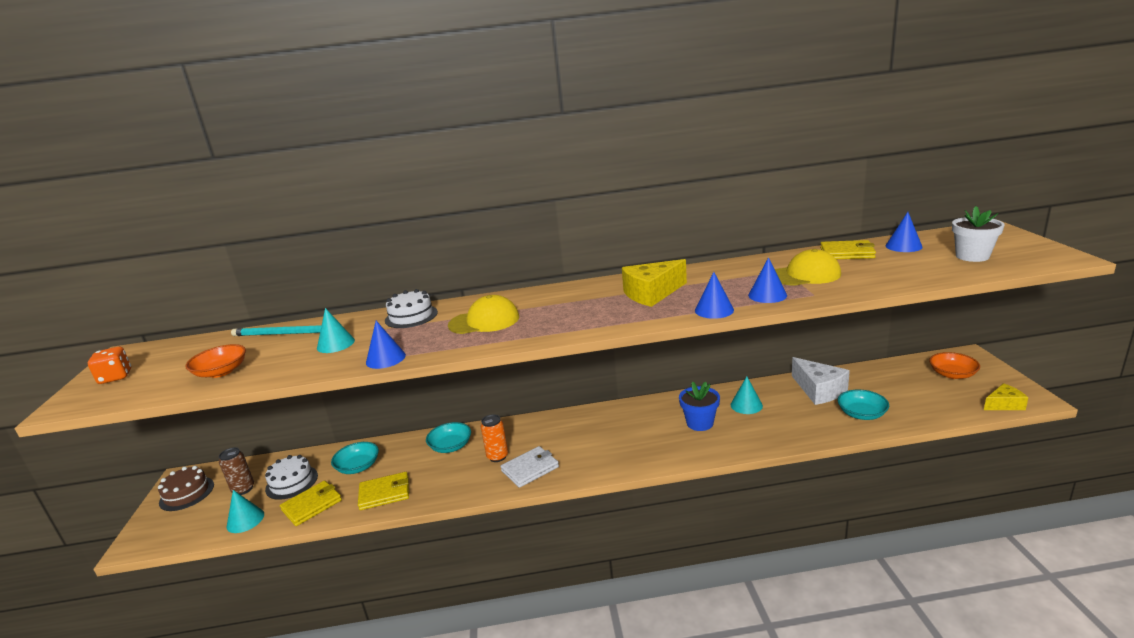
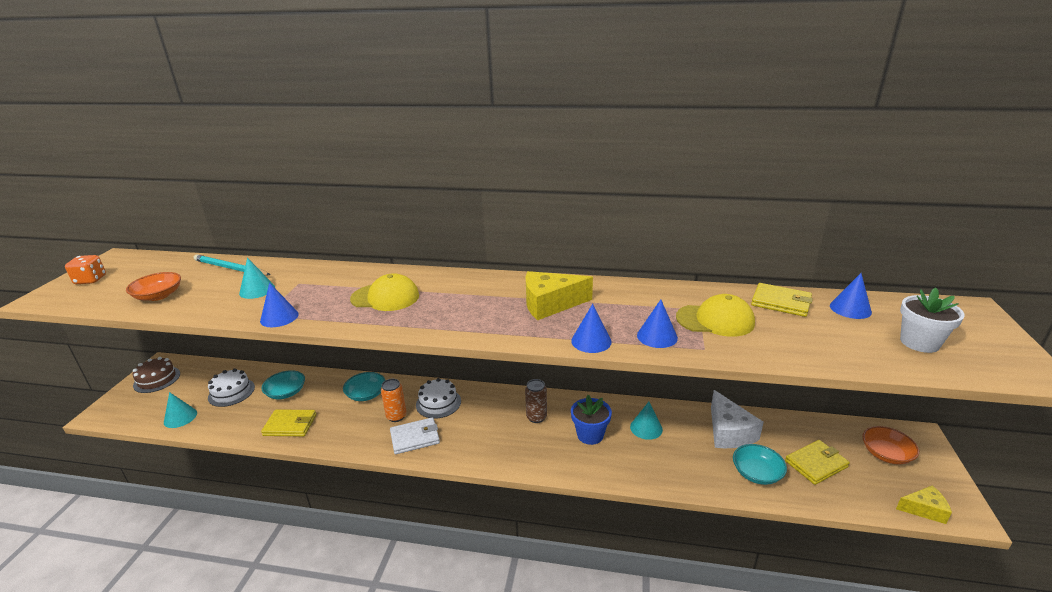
camera: 15 degrees right, 5 degrees up
brown can [219,447,254,495] -> brown can moved to [525,379,547,423]
yellow wallet [280,480,342,526] -> yellow wallet moved to [785,440,850,485]
white cake [385,289,438,328] -> white cake moved to [416,378,461,419]

